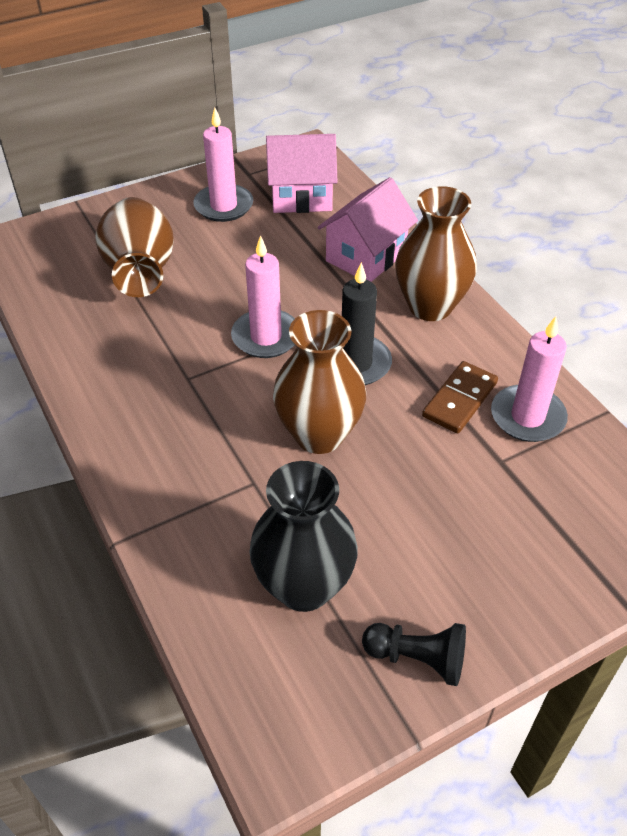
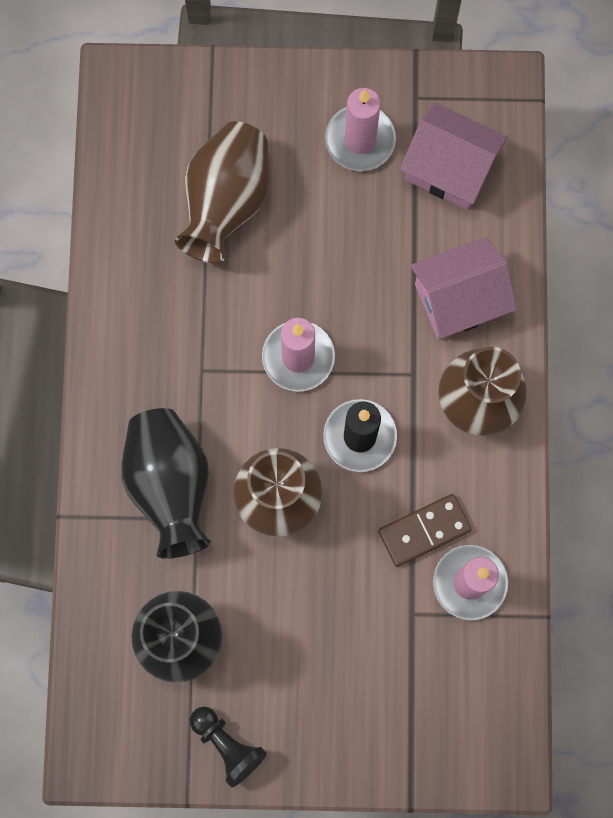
camera: 30 degrees right, 30 degrees up
none -> black vase [121,408,211,559]

